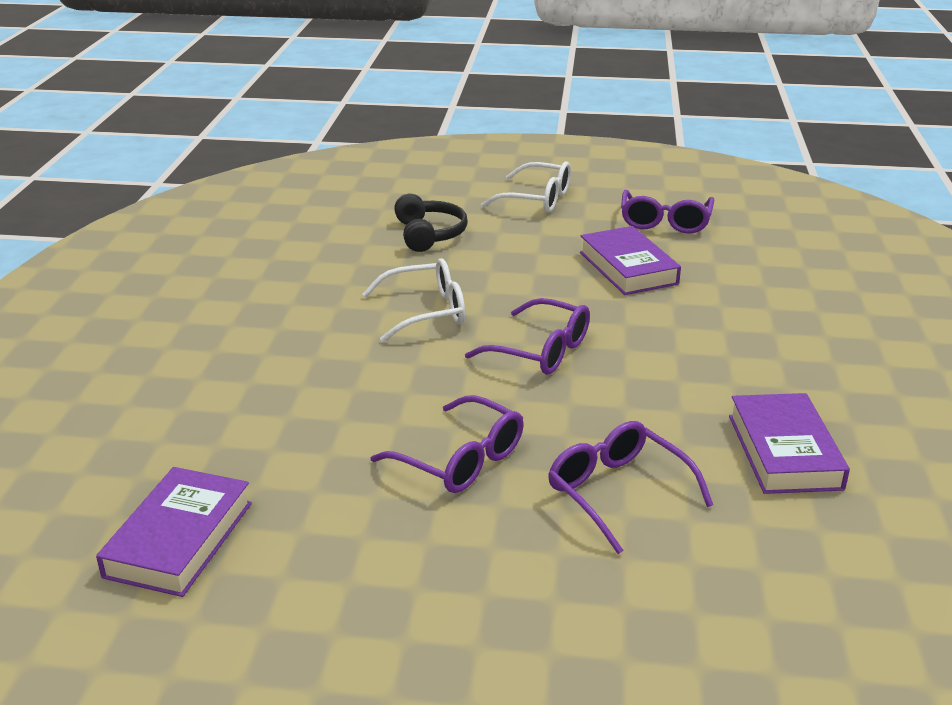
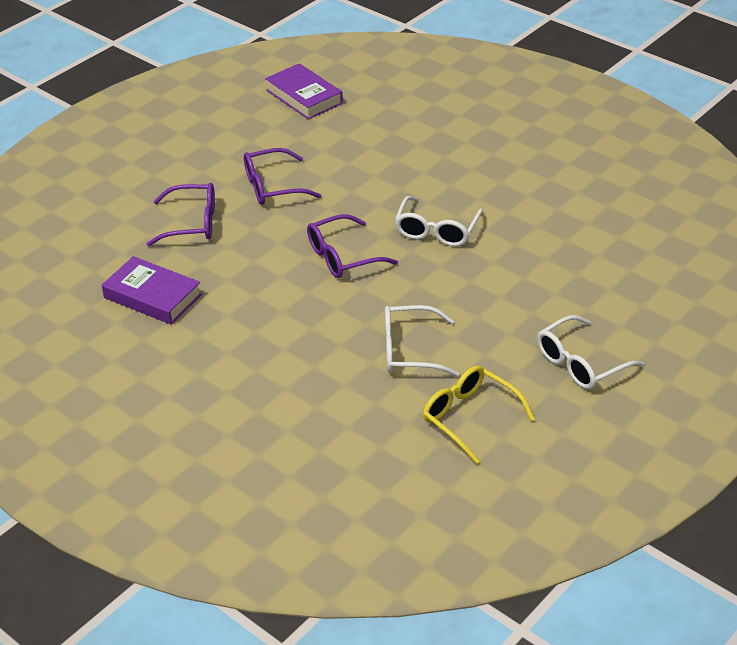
camera: 125 degrees right, 10 degrees up
black headphones [394,194,468,252] -> none
purple book [580,226,681,295] -> white glasses [385,305,459,376]
purple glasses [621,190,714,234] -> yellow glasses [423,366,535,464]

